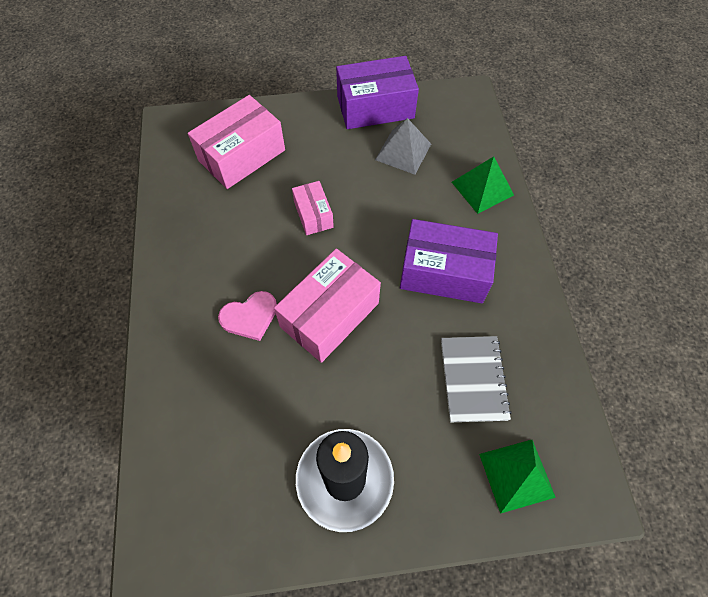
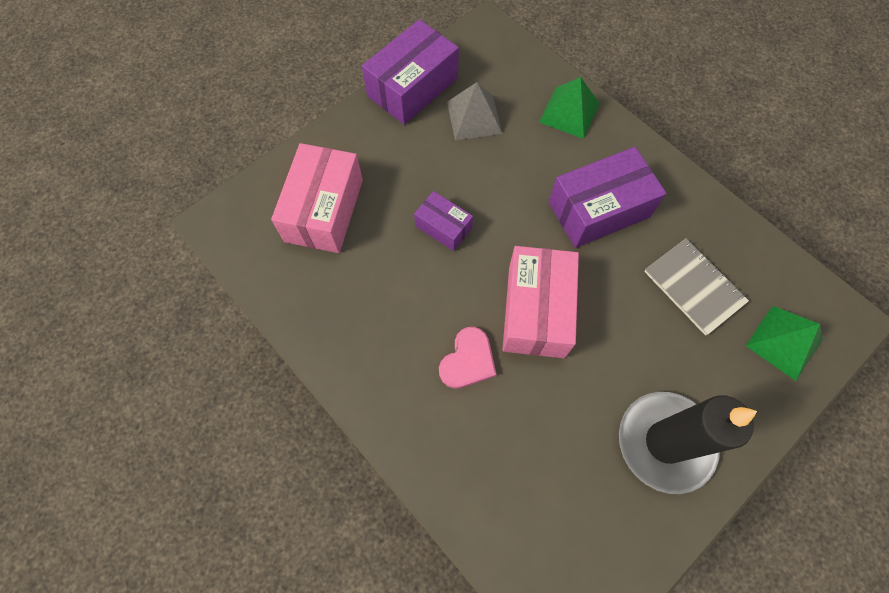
camera: 35 degrees left, 5 degrees up
pink box [292,181,334,235] -> purple box [414,191,473,251]

